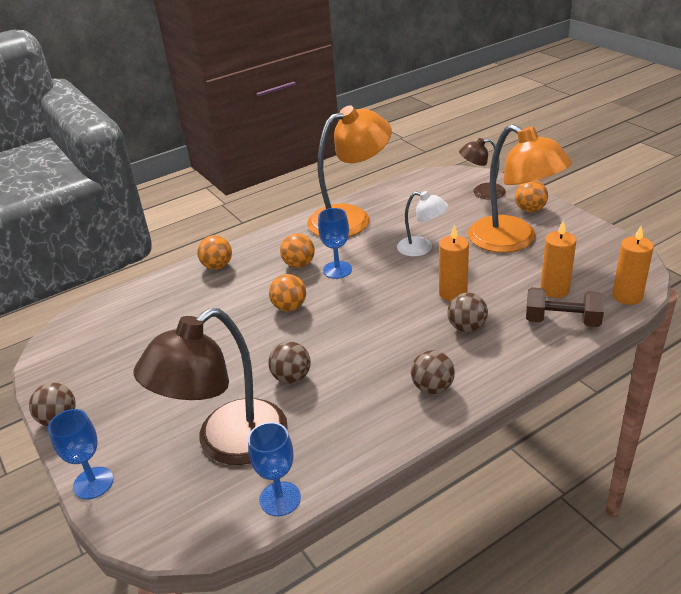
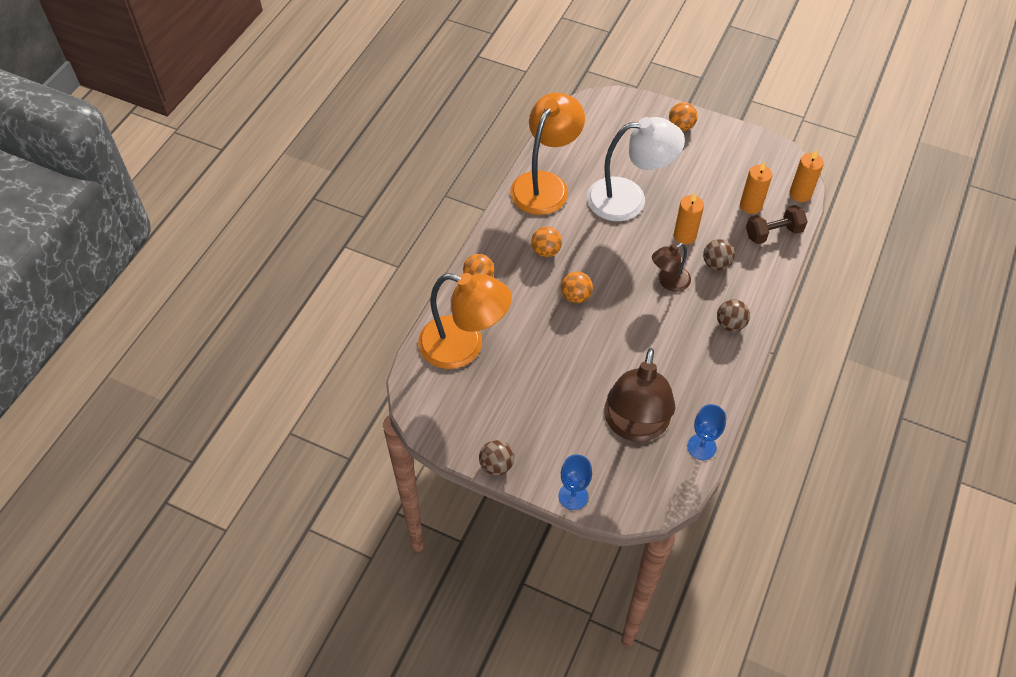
camera: 35 degrees left, 20 degrees up
brown ball [268,341,311,384] -> none
blue goblet [318,208,352,279] -> none
white lamp [397,191,449,257] -> white lamp [587,117,685,221], size x1.90
brown lamp [459,138,506,200] -> brown lamp moved to [652,243,691,292]
orange lamp [468,124,573,253] -> orange lamp moved to [418,273,512,369]

